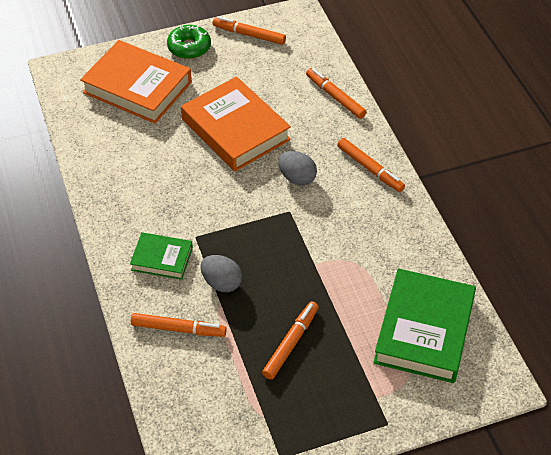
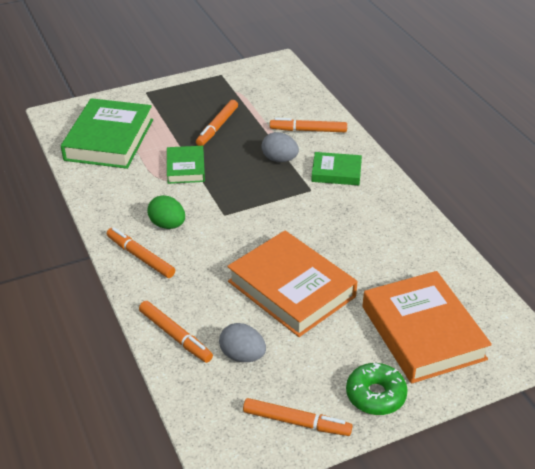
camera: 175 degrees right, 10 degrees down
orange book [80,40,192,124] -> orange book turned 45 degrees clockwise [362,271,492,384]
grey egg [278,151,317,186] -> grey egg moved to [219,323,266,362]
none -> green egg [147,195,185,229]
none -> green book [167,146,205,184]

